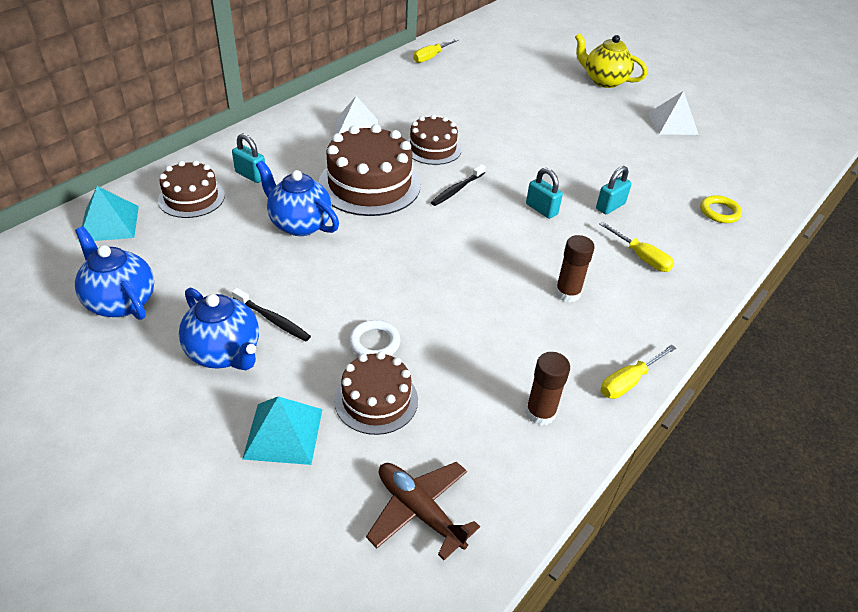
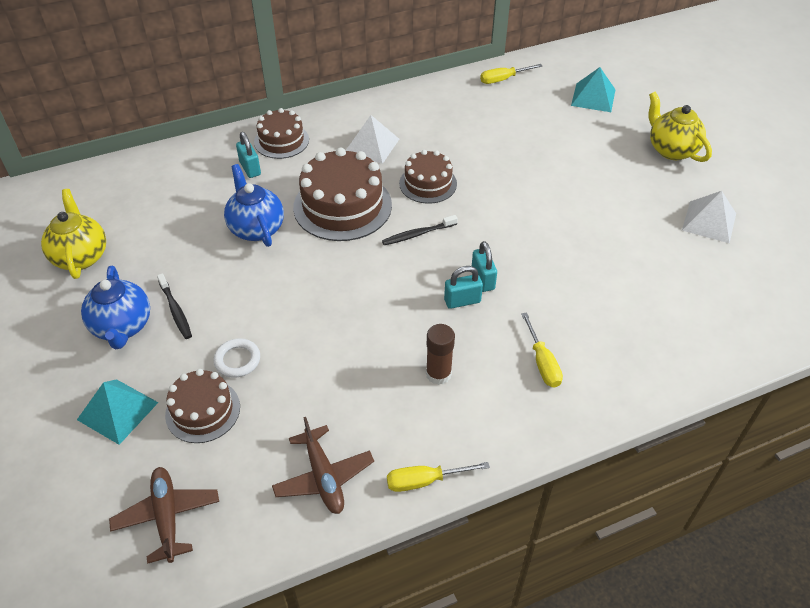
camera: 30 degrees right, 5 degrees up
blue teapot [75,226,154,320] -> yellow teapot [41,189,106,279]
turquoise pyramid [78,186,139,242] -> turquoise pyramid moved to [571,67,615,112]
brown cake [158,160,225,218] -> brown cake moved to [254,108,309,159]
brown glue stick [526,352,570,426] -> brown plane [272,417,374,514]
turquoise padlock [596,166,632,214] -> turquoise padlock moved to [444,266,483,309]
yellow ring [700,195,742,223] -> none

